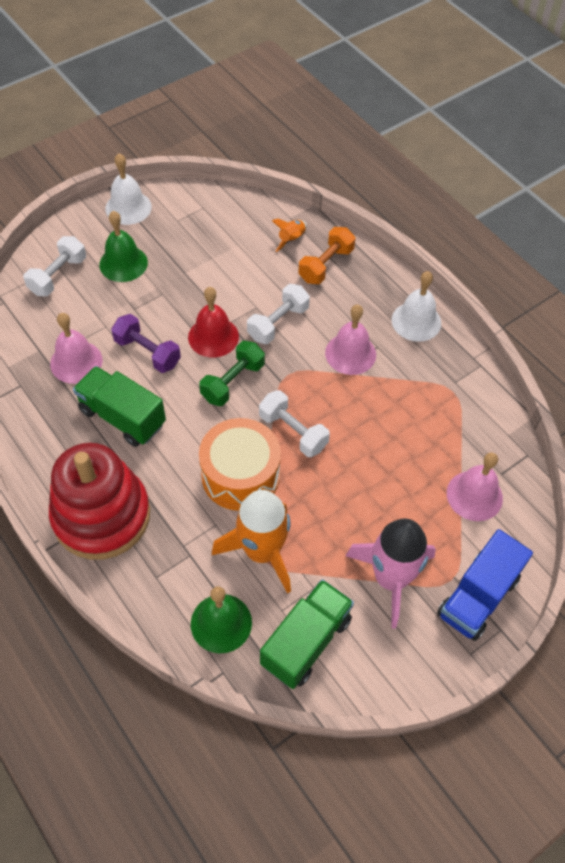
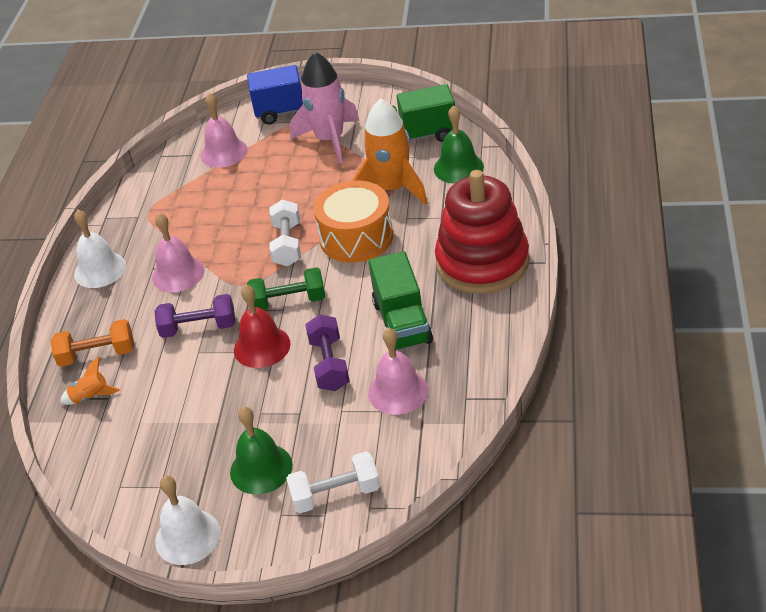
camera: 130 degrees left, 15 degrees down
white dumbbell [247,284,310,344] -> purple dumbbell [154,294,235,338]

